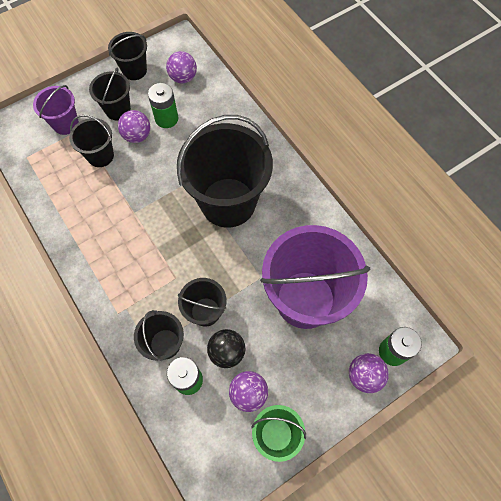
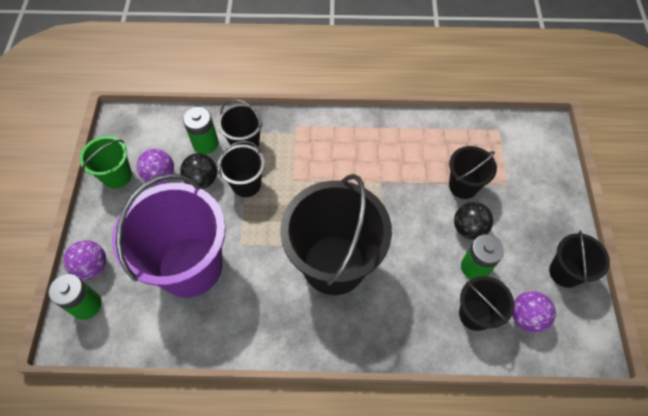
camera: 125 degrees right, 5 degrees down
purple bucket [33,85,79,135] -> none
black bucket [89,68,131,120] -> black bucket moved to [459,276,514,331]
purple ball [118,110,150,143] -> black ball [454,202,493,240]

